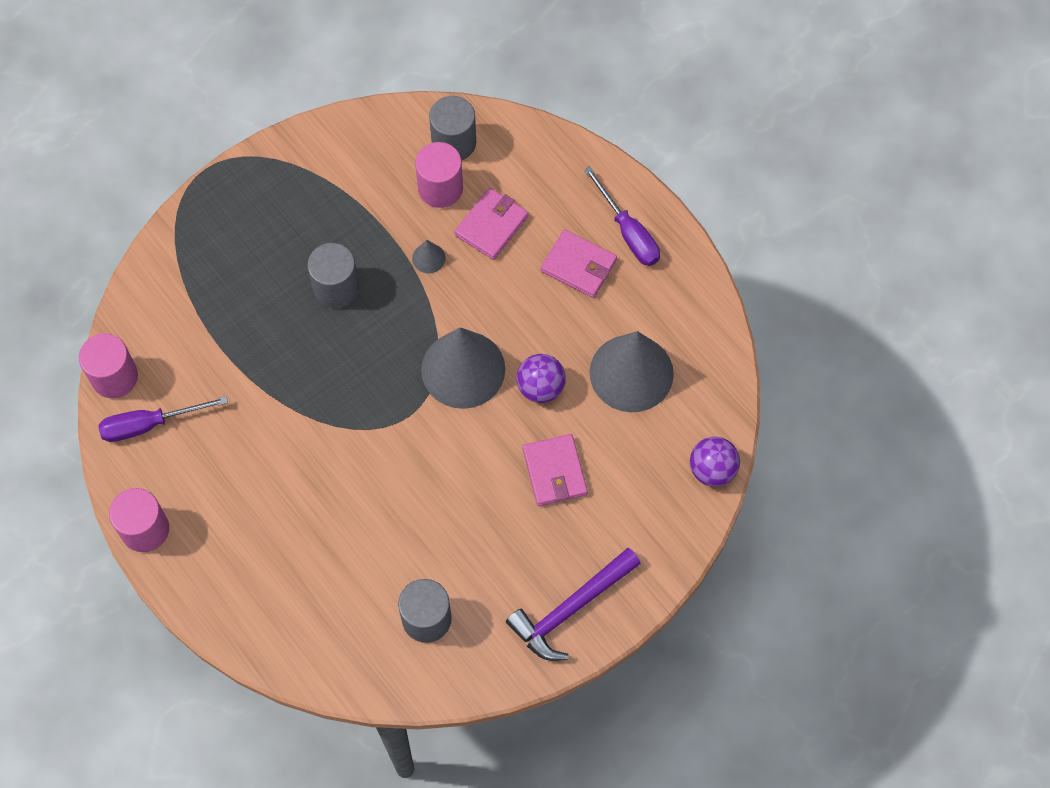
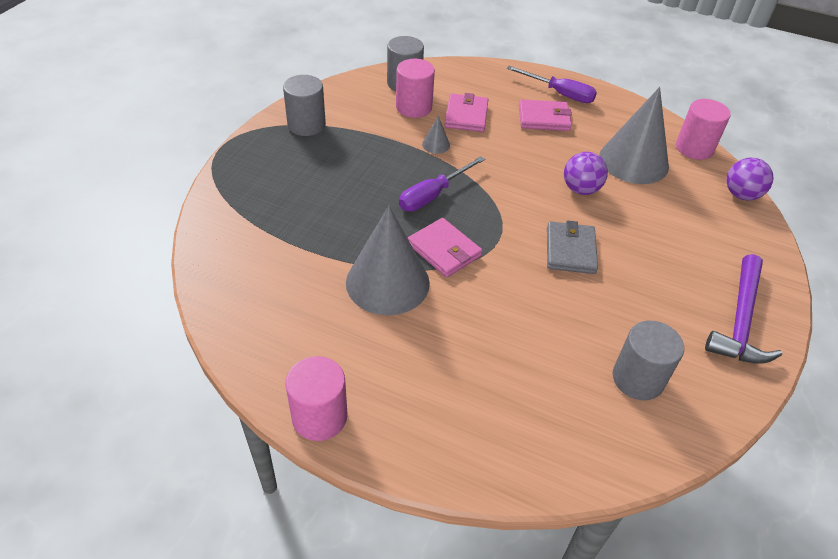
camera: 30 degrees left, 20 degrees down
pink cylinder [79,334,138,398] -> pink cylinder moved to [676,99,731,160]
purple screwdriver [98,396,228,442] -> purple screwdriver moved to [399,156,485,211]
grey cylinder [307,243,359,308] -> grey cylinder moved to [283,75,326,136]
grey cone [421,327,505,409] -> grey cone moved to [346,206,430,315]
pink wallet [523,434,588,506] -> pink wallet moved to [408,218,482,277]
none -> grey wallet [547,220,598,274]

